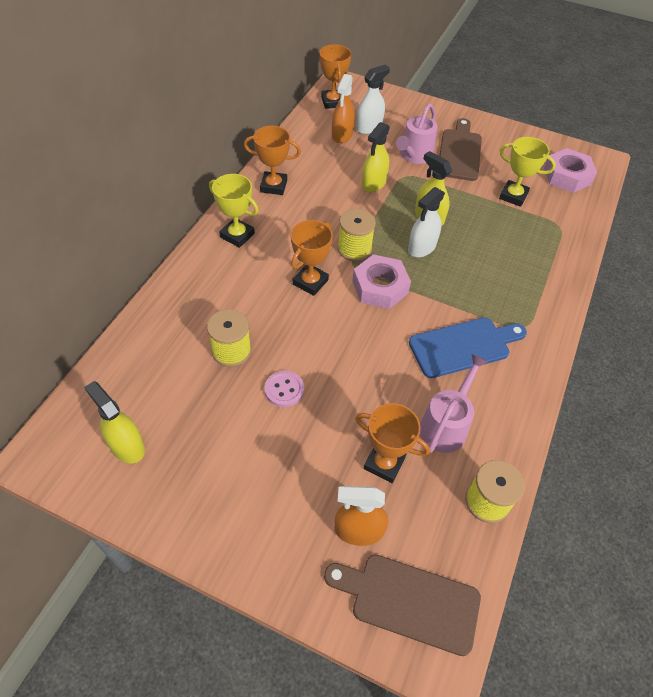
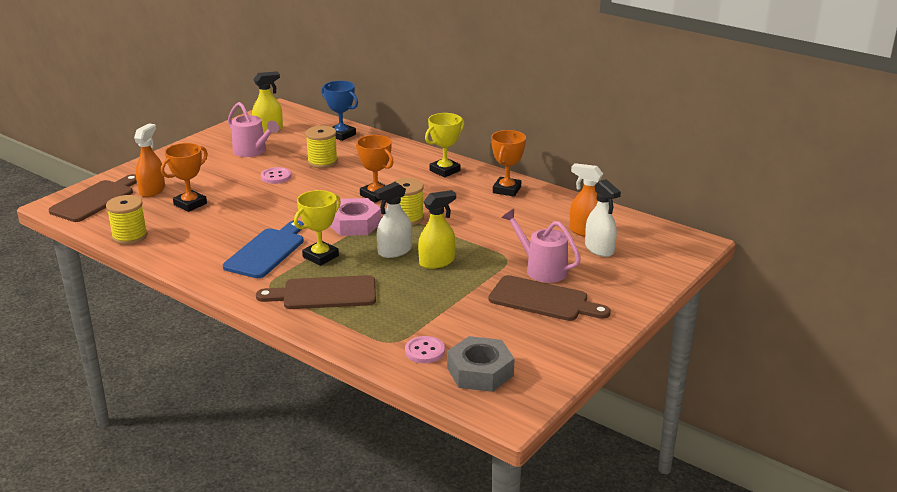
camera: 105 degrees right, 25 degrees down
orange trophy [319,44,351,109] -> none
yellow spray bottle [362,122,390,192] -> none
white spray bottle [408,187,445,257] -> white spray bottle turned 90 degrees counterclockwise [374,182,412,258]
blue cutting board [409,318,527,378] -> blue cutting board turned 150 degrees counterclockwise [223,220,304,278]
pink watering can [420,354,488,453] -> pink watering can moved to [228,102,279,157]
yellow trophy [499,137,556,207] -> yellow trophy moved to [294,190,341,266]
pink nut [544,148,597,193] -> grey nut [447,336,515,392]
none -> brown cutting board [256,275,376,309]
none -> blue trophy [321,81,358,141]
none -> pink button [405,336,445,363]

